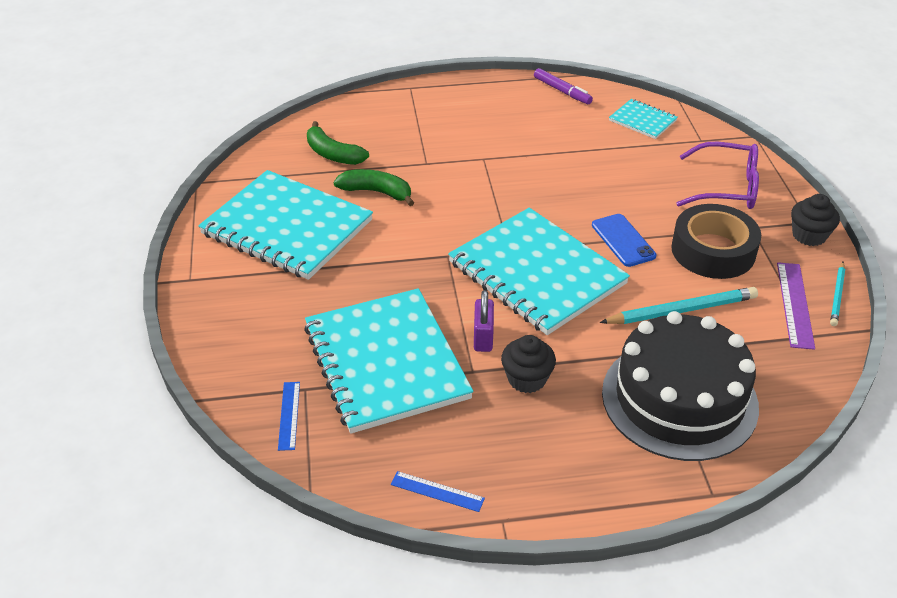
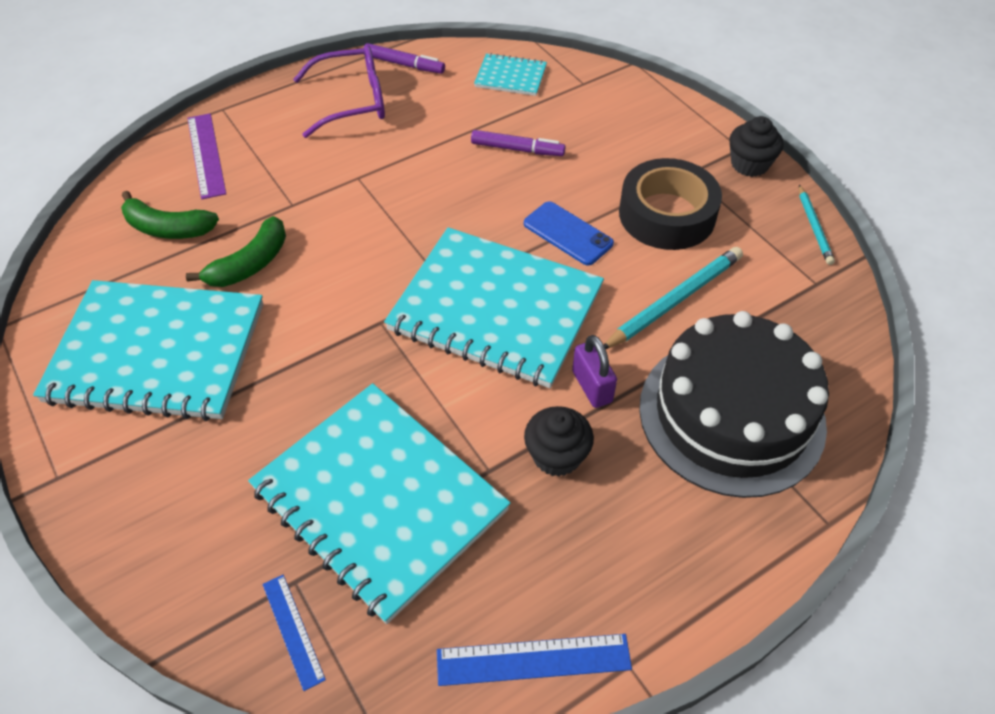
camera: 25 degrees left, 10 degrees up
green banana [334,169,414,206] -> green banana turned 135 degrees clockwise [186,216,286,287]
blue ruler [391,471,485,512] -> blue ruler [437,634,632,686], size x1.55
purple padlock [474,290,494,352] -> purple padlock moved to [572,335,617,408]
purple glasses [676,142,759,209] -> purple glasses moved to [293,45,385,138]
purple ruler [777,262,815,350] -> purple ruler moved to [187,113,226,199]
none -> purple marker [471,130,565,156]

